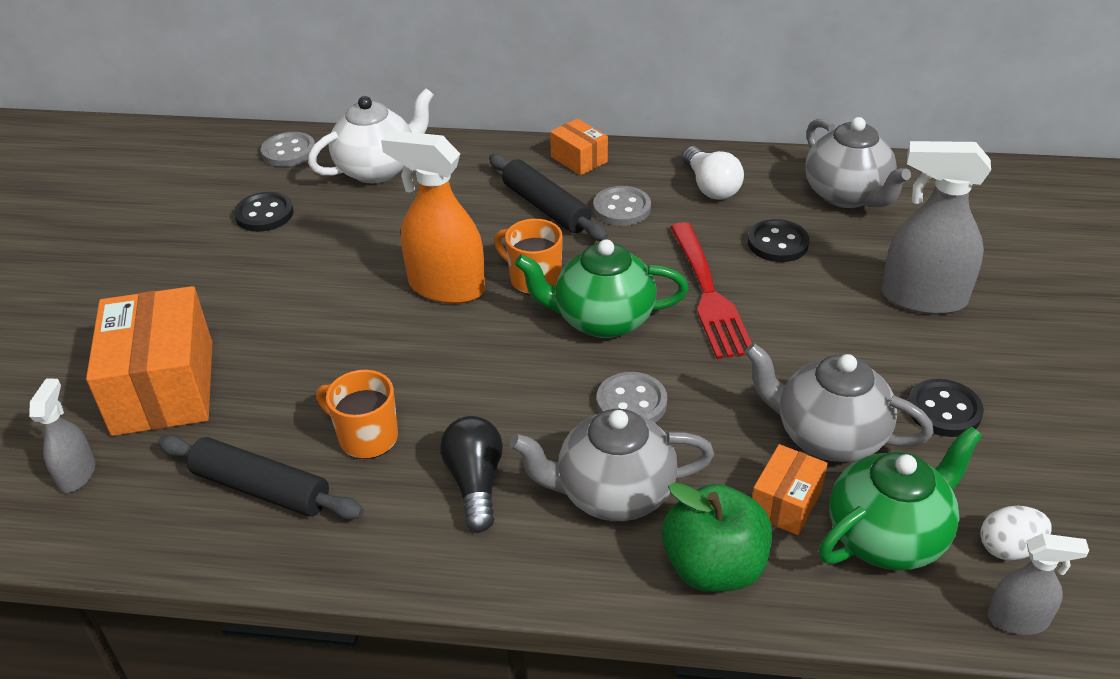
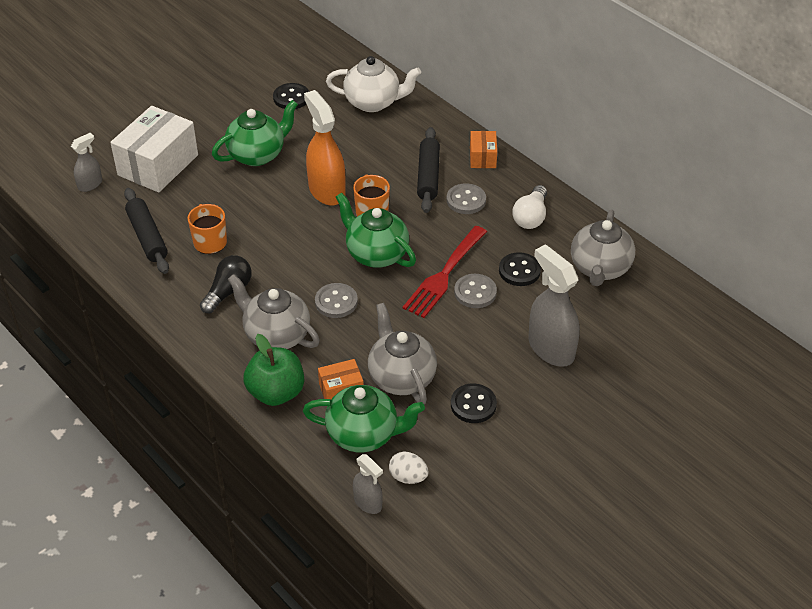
camera: 40 degrees right, 5 degrees up
orange box [86,286,212,436] -> white box [110,106,198,192]
grey button [261,132,315,167] -> grey button moved to [454,274,497,308]
none -> green teapot [212,100,298,166]

